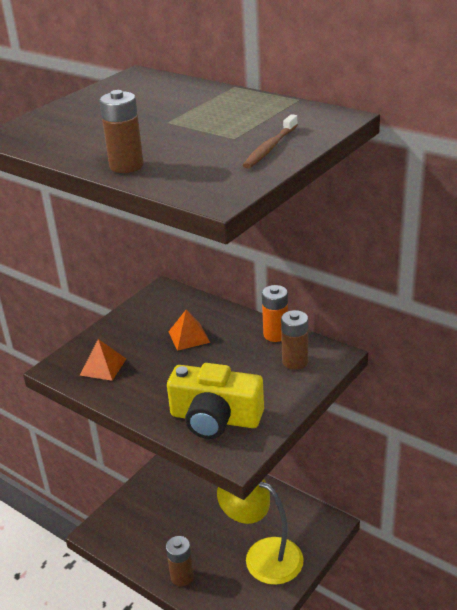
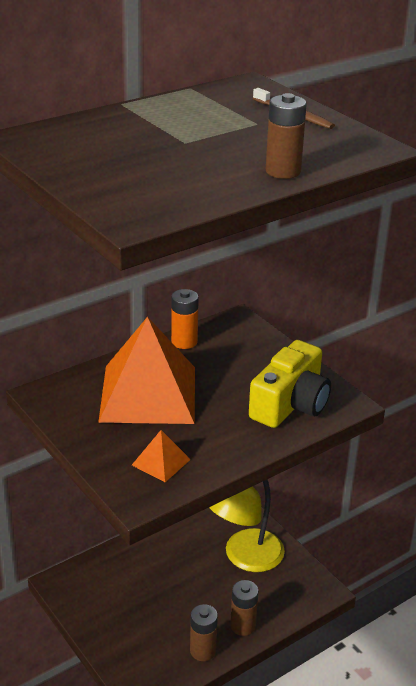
camera: 75 degrees left, 0 degrees up
orange pyramid [168,310,210,351] -> orange pyramid [98,317,195,424], size x2.39
brown battery [281,310,308,370] -> brown battery moved to [190,604,218,661]

